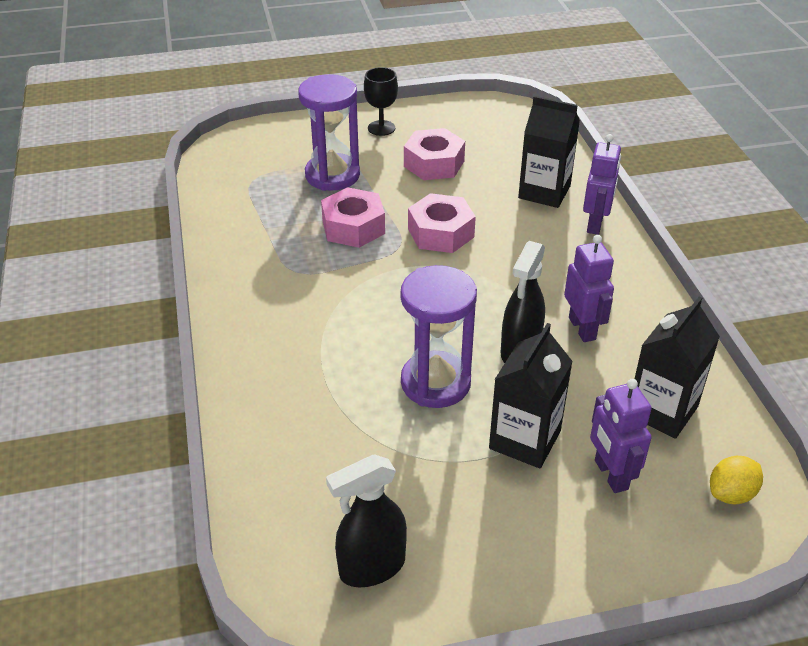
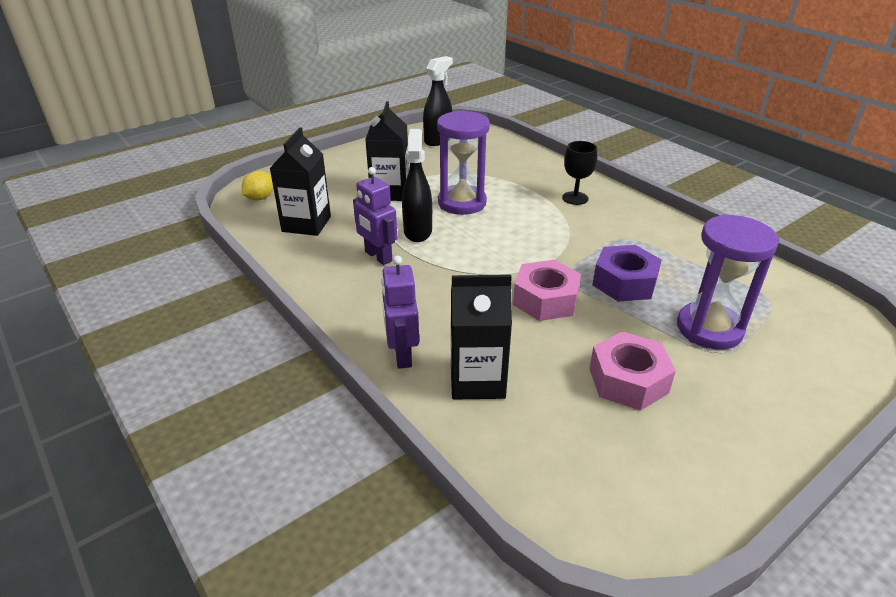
camera: 155 degrees right, 5 degrees down
pink nut [321,187,385,248] -> purple nut [592,245,662,302]
black goblet [364,67,398,136] -> black goblet moved to [562,141,597,205]
purple robot [590,379,652,493] -> none

